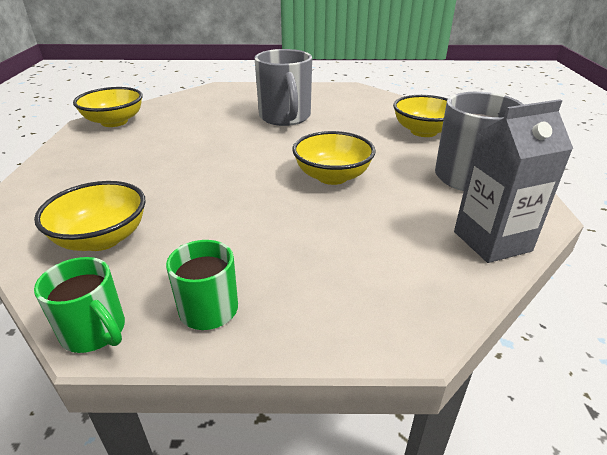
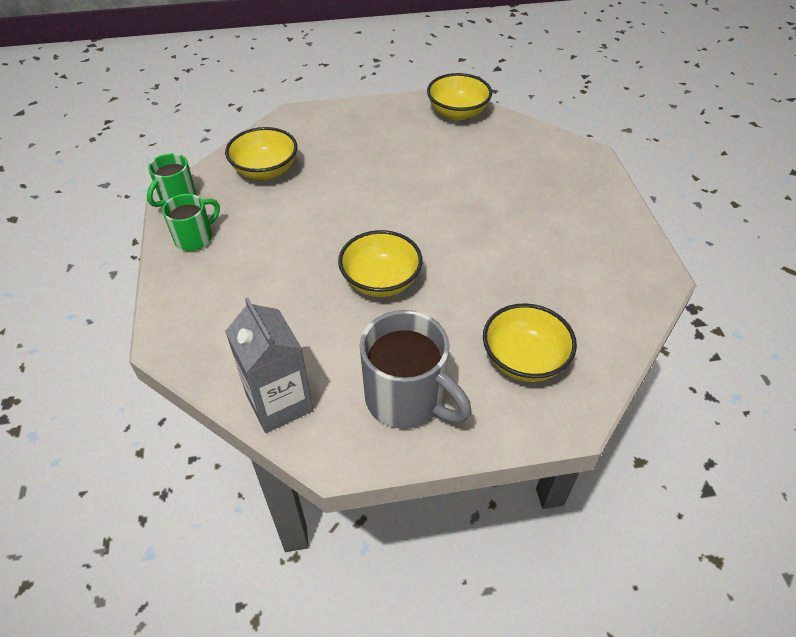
camera: 80 degrees right, 15 degrees up
grey mug [254,49,312,126] -> none

